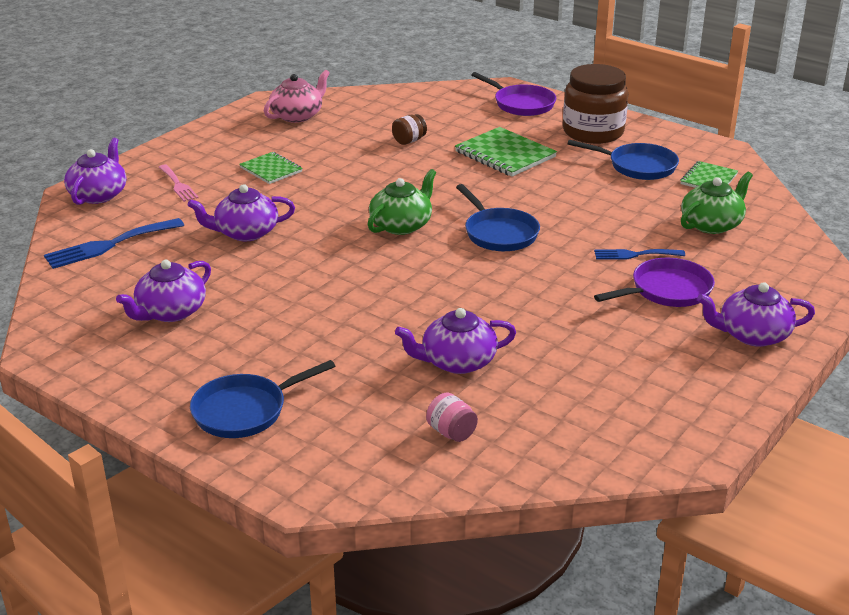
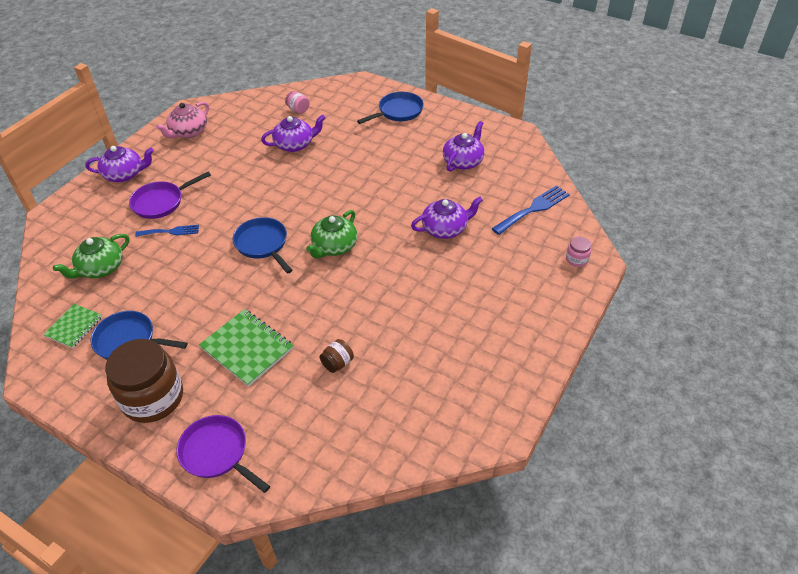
camera: 175 degrees right, 15 degrees up
purple teapot [64,137,126,205] -> pink jar [566,236,591,267]
pink fork [159,164,199,202] -> none
green notebook [239,152,303,184] -> none
pink teapot [264,70,330,123] -> pink teapot moved to [156,101,209,138]

